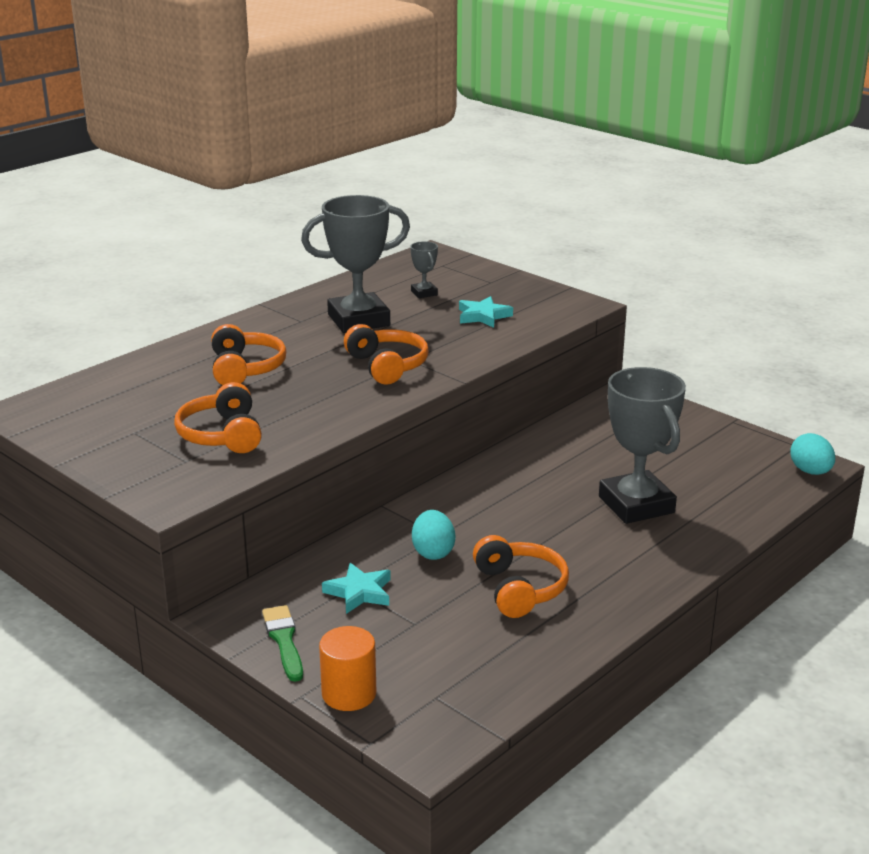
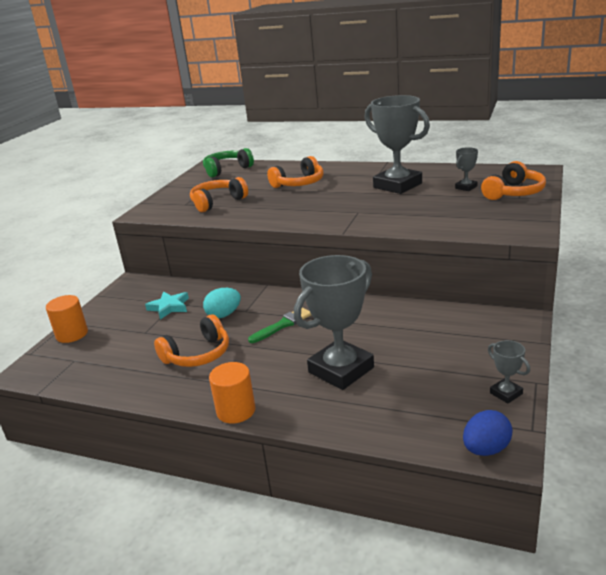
camera: 70 degrees right, 0 degrees up
green brush [262,605,303,682] -> green brush moved to [248,307,311,343]
orange headphones [344,324,429,385] -> orange headphones moved to [481,161,546,200]
turquoise star [459,296,513,328] -> none
turquoise egg [790,433,835,475] -> blue egg [463,410,513,456]
none -> green headphones [203,148,254,178]
none -> orange cylinder [209,362,256,424]
none -> grey trophy [488,340,530,404]

